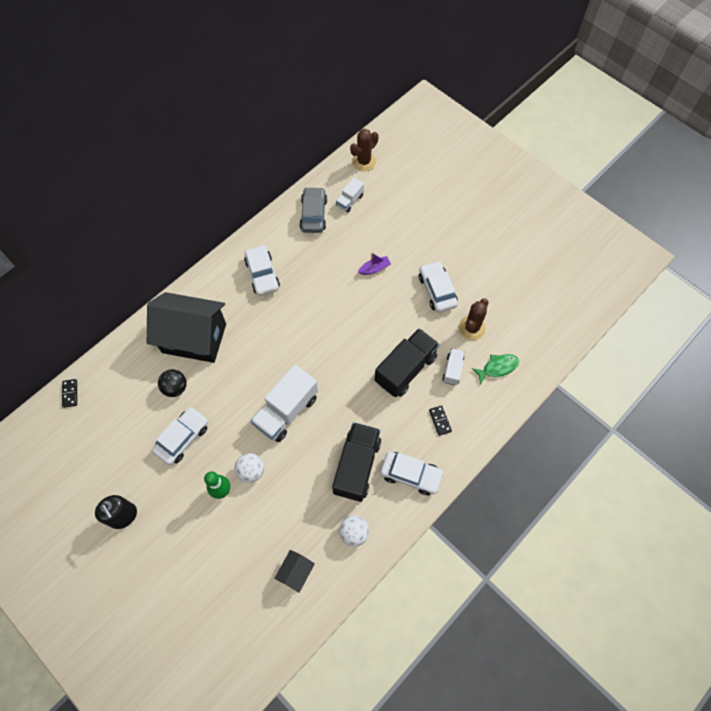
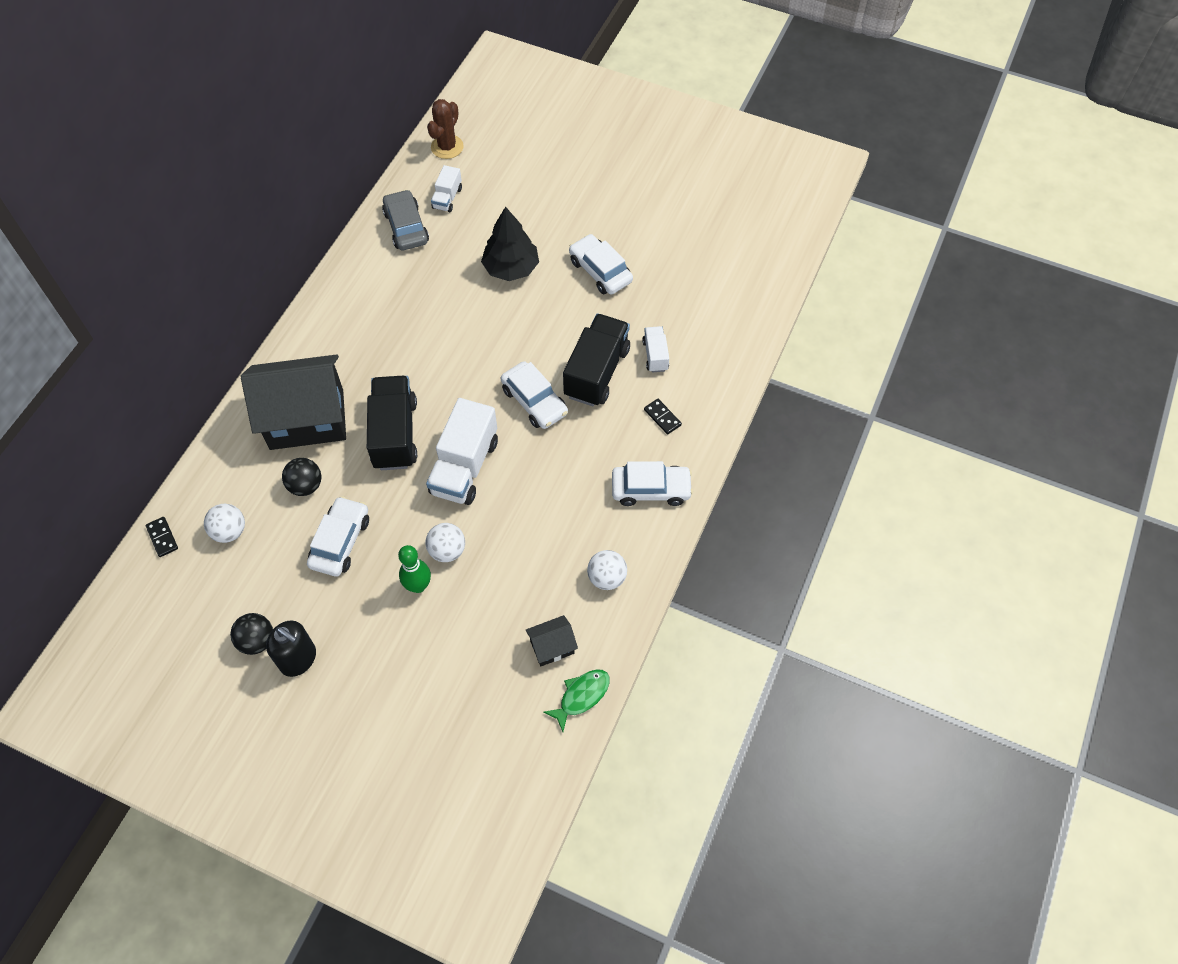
camera: 20 degrees left, 5 degrees down
white car [244,246,280,296] -> white car moved to [501,361,568,429]
black house [274,550,315,593] -> black house turned 60 degrees clockwise [526,615,578,666]
black truck [332,422,381,502] -> black truck moved to [367,376,417,470]
purple boat [358,253,391,275] -> black tree [481,206,539,281]
brown cactus [459,299,489,340] -> none
green fish [472,354,519,385] -> green fish moved to [544,669,610,732]
none -> white ball [204,504,245,543]
none -> black ball [230,613,273,655]

